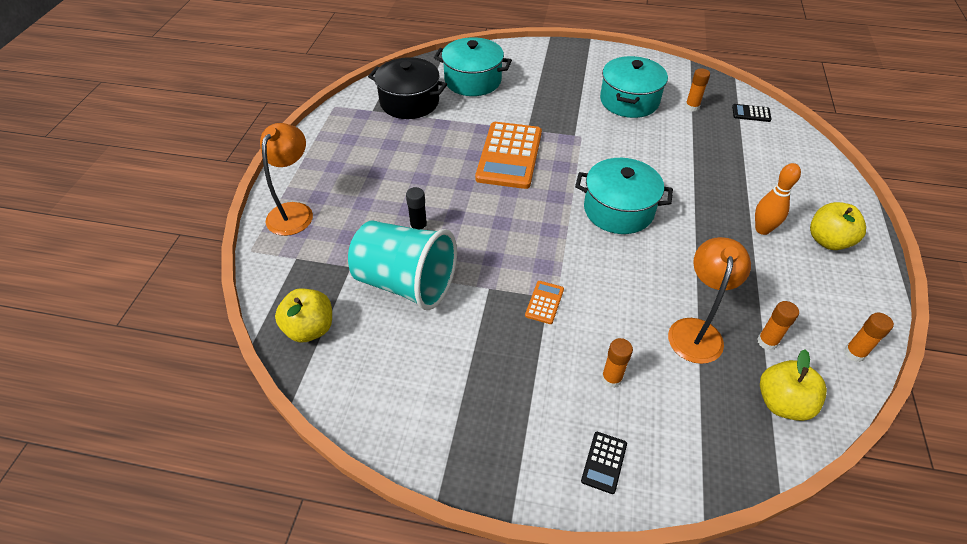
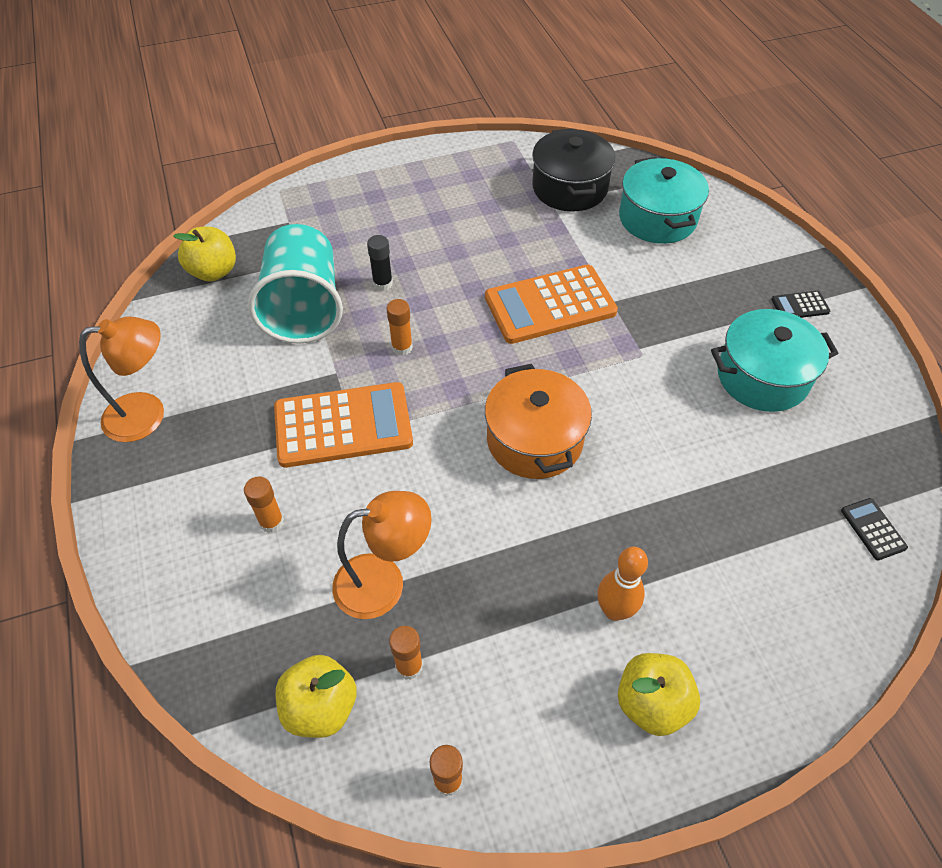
camera: 60 degrees right, 5 degrees up
orange lamp [260,123,313,236] -> orange lamp moved to [79,317,164,442]
orange calculator [525,281,564,324] -> orange calculator [274,382,413,468], size x2.34
turquoise pot [575,158,673,234] -> orange pot [485,364,592,479]
black calculator [581,432,627,494] -> black calculator moved to [771,291,830,318]
orange glue stick [685,68,710,112] -> orange glue stick moved to [387,299,413,356]

